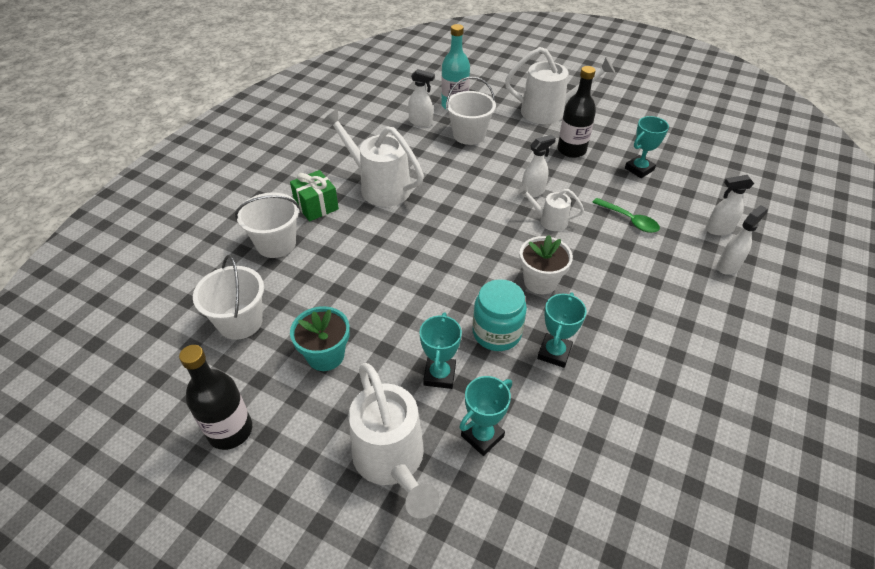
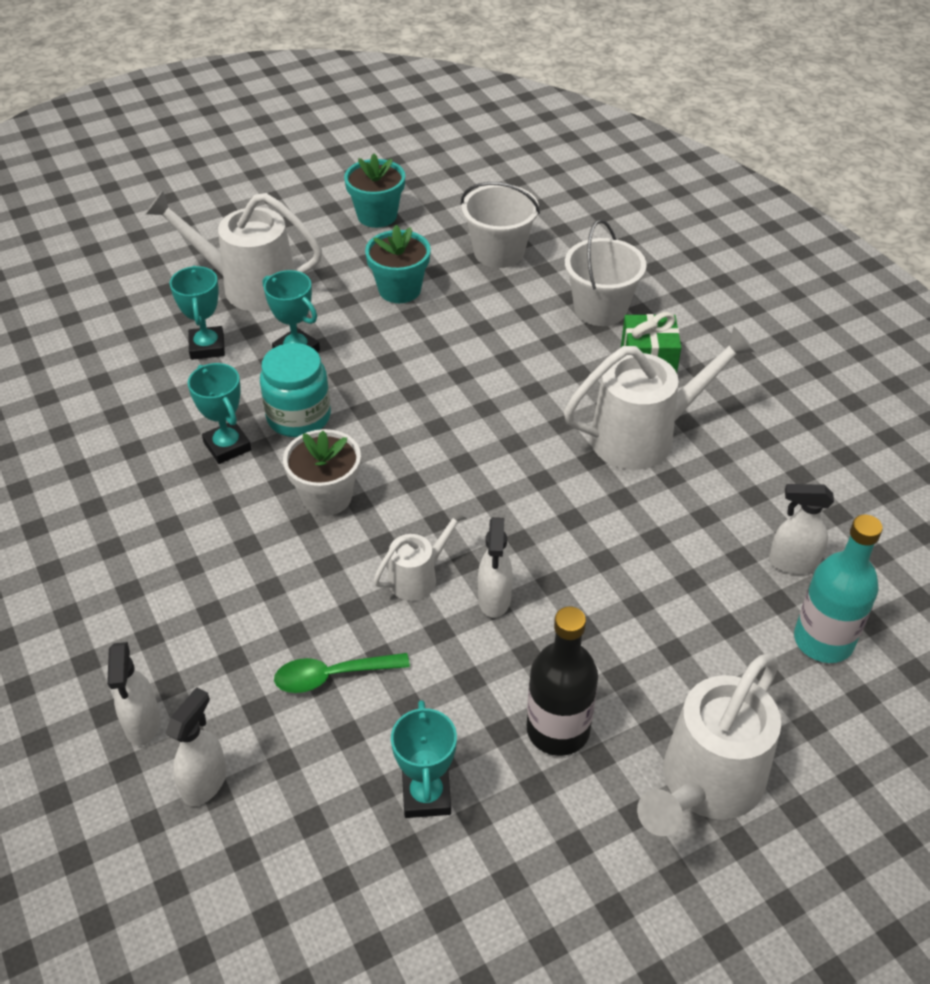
camera: 125 degrees right, 0 degrees up
black bottle [179,345,252,450] -> turquoise flower pot [344,154,405,228]
white spray bottle [408,69,435,127] -> white spray bottle turned 45 degrees clockwise [769,484,834,574]
white bucket [446,77,496,145] -> none

